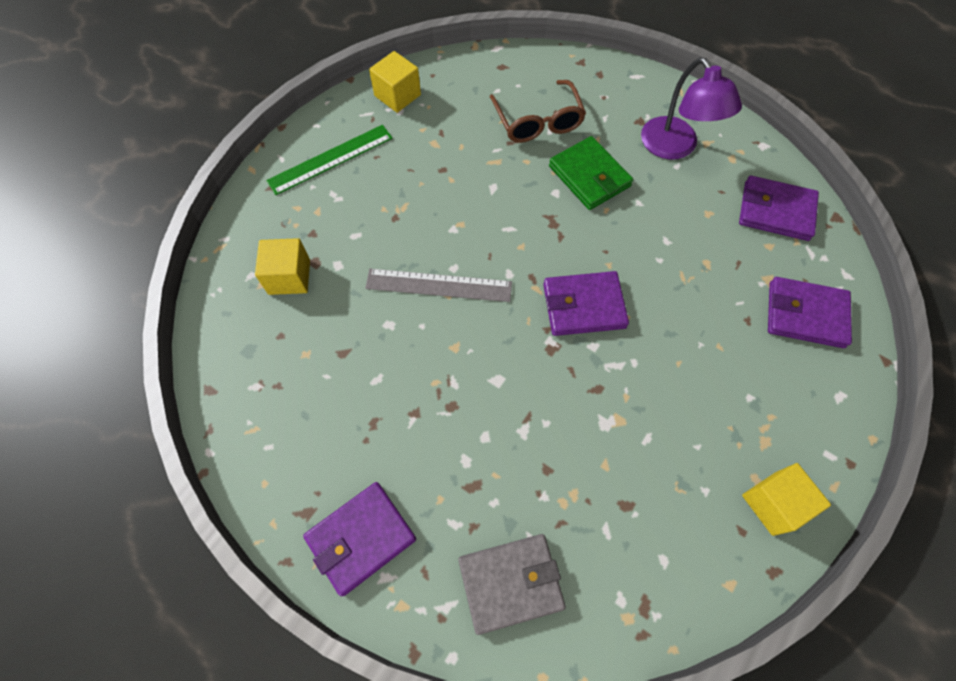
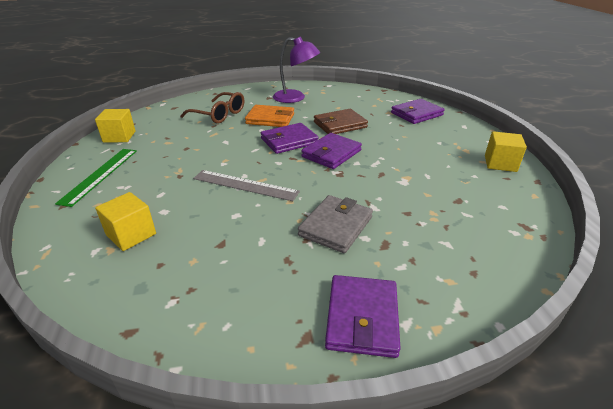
camera: 45 degrees left, 30 degrees down
grey ruler [365,269,512,302] -> grey ruler turned 60 degrees clockwise [193,170,300,201]
grey wallet [458,534,566,635] -> grey wallet moved to [298,195,373,253]
green wallet [549,136,633,210] -> orange wallet [245,105,294,127]
purple wallet [739,176,819,241] -> purple wallet moved to [261,123,319,154]
none -> brown wallet [314,109,368,134]

